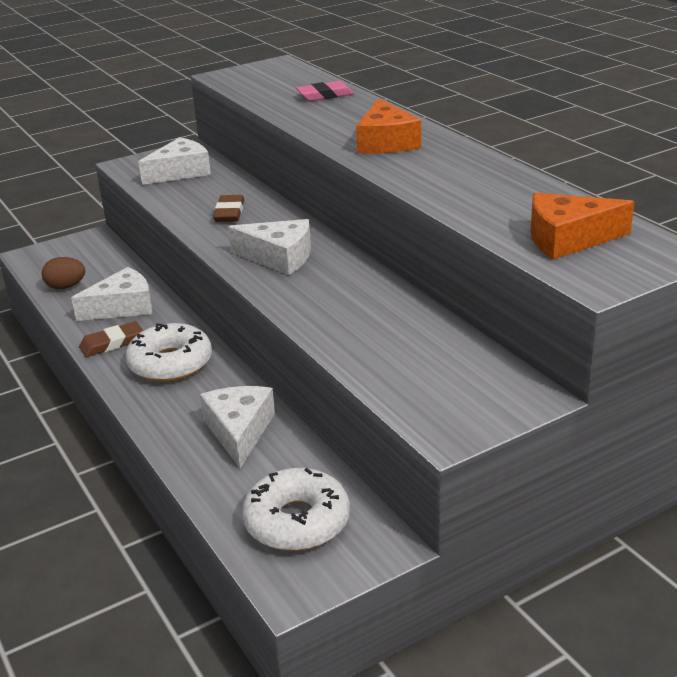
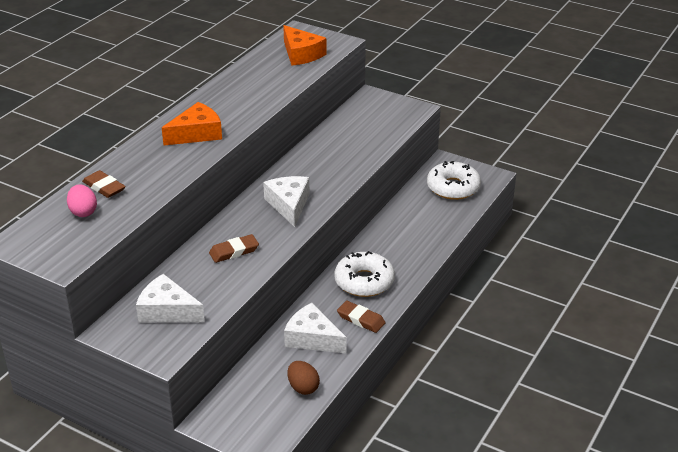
camera: 120 degrees left, 5 degrees up
white cheese [200,386,275,468] -> none
pink eraser [296,81,354,101] -> brown eraser [82,170,126,198]
none -> pink egg [67,184,97,217]

